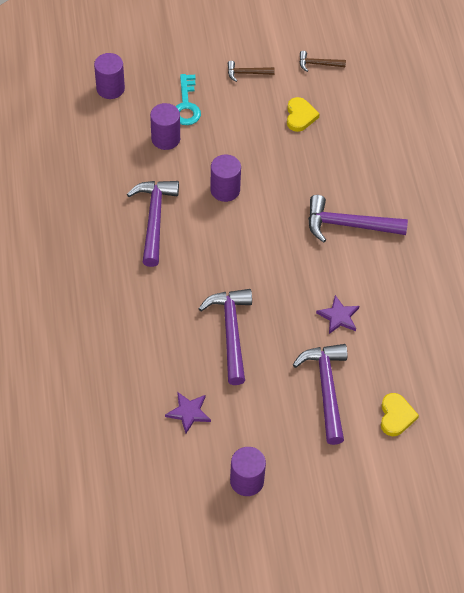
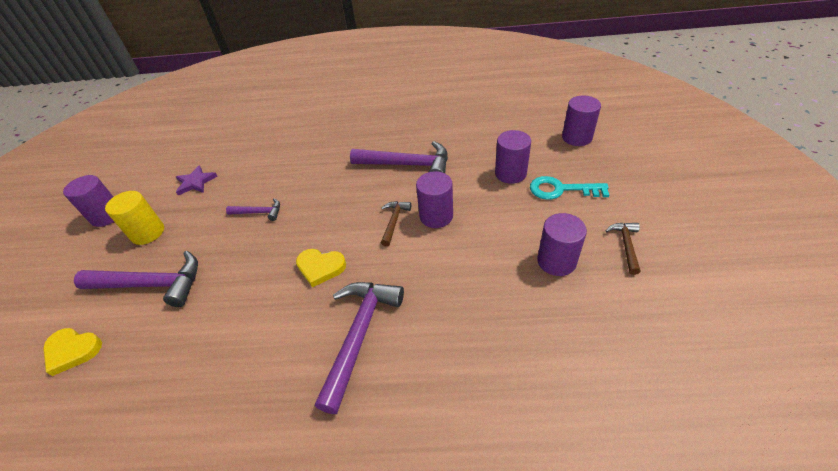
camera: 105 degrees right, 10 degrees down
purple hammer [199,289,252,385] -> purple hammer [226,198,280,221], size x0.51
yellow heart [287,97,320,132] -> yellow heart moved to [296,249,346,287]
brown hammer [299,51,346,72] -> brown hammer moved to [381,201,411,246]
purple star [316,295,359,334] -> none
none -> yellow cylinder [105,191,164,245]
none -> purple cylinder [537,213,587,276]

